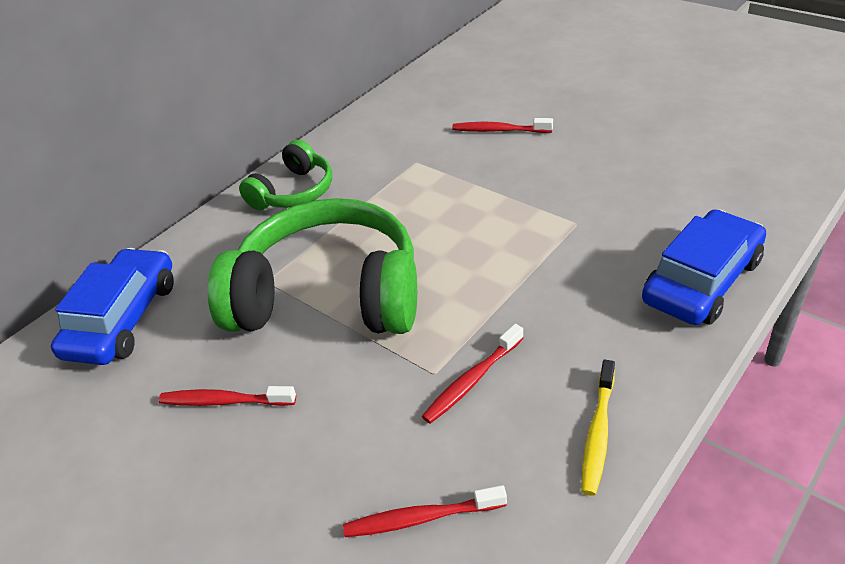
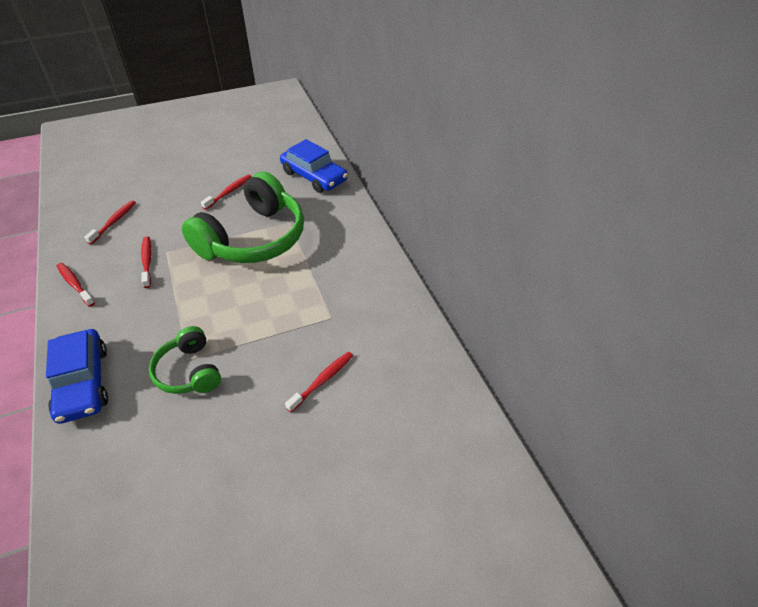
camera: 115 degrees right, 5 degrees up
green headphones [239,140,332,210] -> green headphones moved to [149,326,221,394]
yellow toothbrush [581,360,615,496] -> red toothbrush [57,263,95,307]

